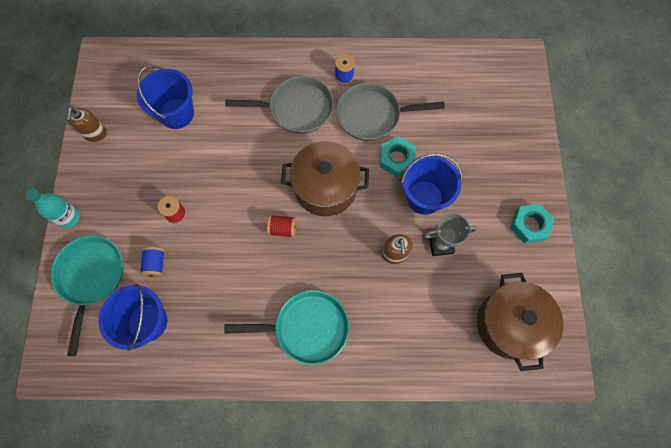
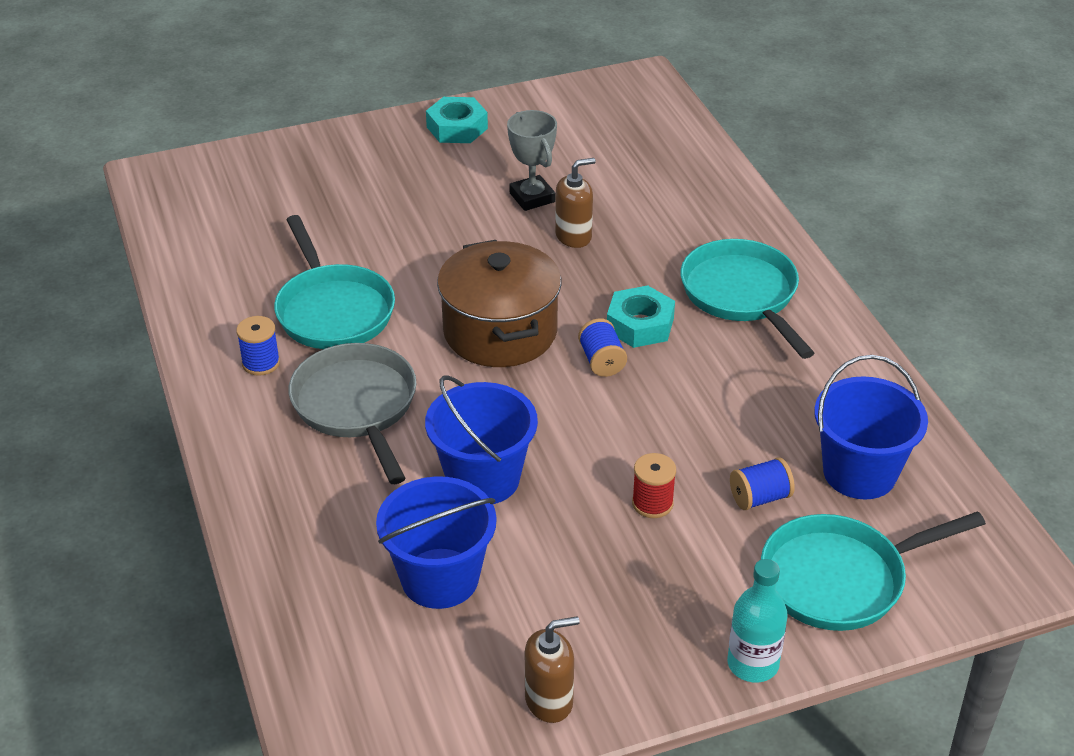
camera: 110 degrees left, 30 degrees down
red spool [267,215,296,238] -> blue spool [578,318,627,377]
grey pan [336,83,445,141] -> turquoise pan [274,215,395,349]
turquoise nut [380,137,416,177] -> turquoise nut moved to [607,285,675,348]
blue bucket [401,153,462,215] -> blue bucket moved to [425,375,538,504]
brown pot [477,273,563,371] -> none

